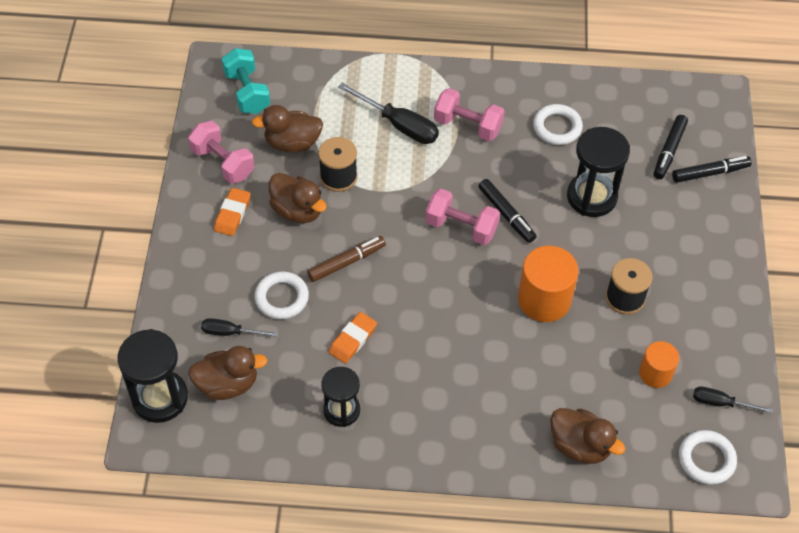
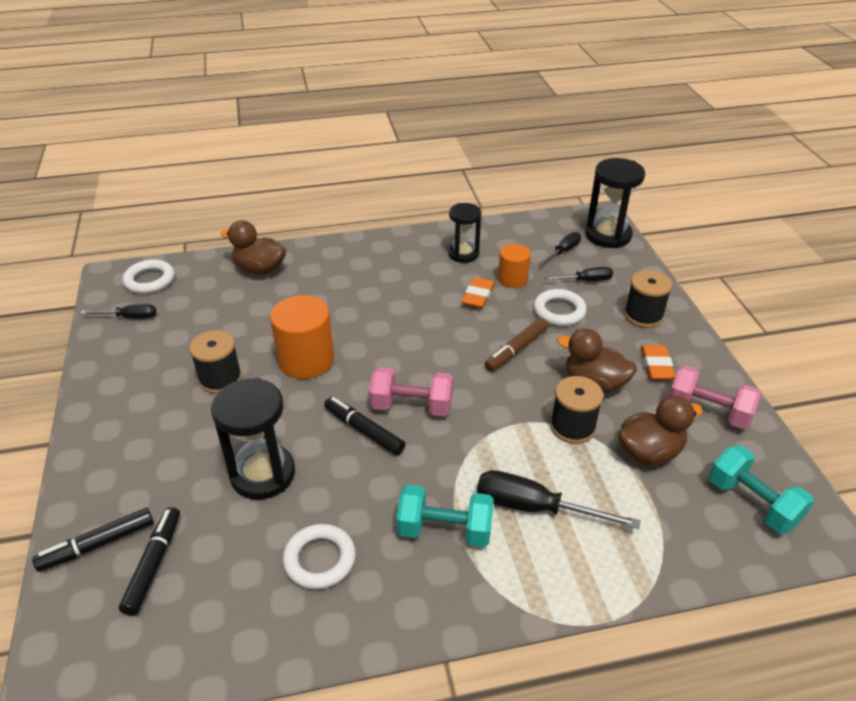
camera: 165 degrees right, 15 degrees down
brown duck [188,346,268,400] -> black screwdriver [538,232,581,265]
pink dumbbell [434,88,505,141] -> turquoise dumbbell [396,485,494,547]
orange cylinder [639,341,679,388] -> orange cylinder moved to [498,244,531,288]
none -> black spool [624,270,672,328]

